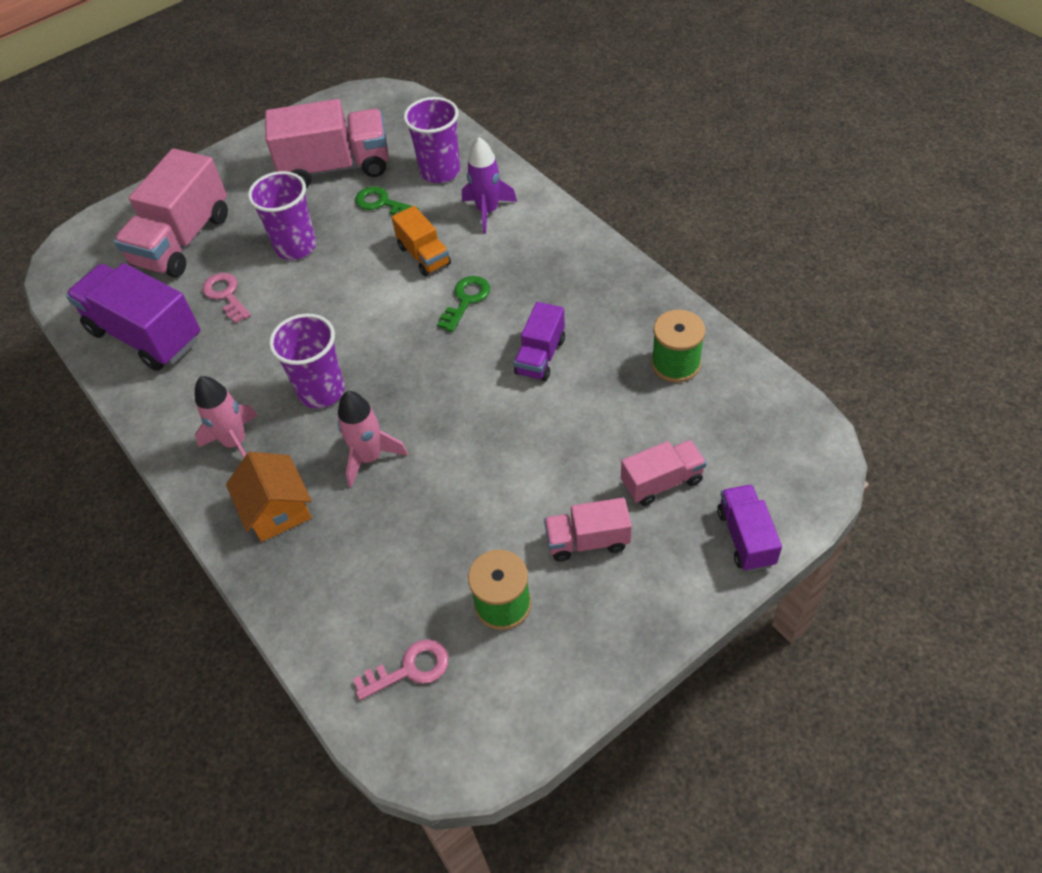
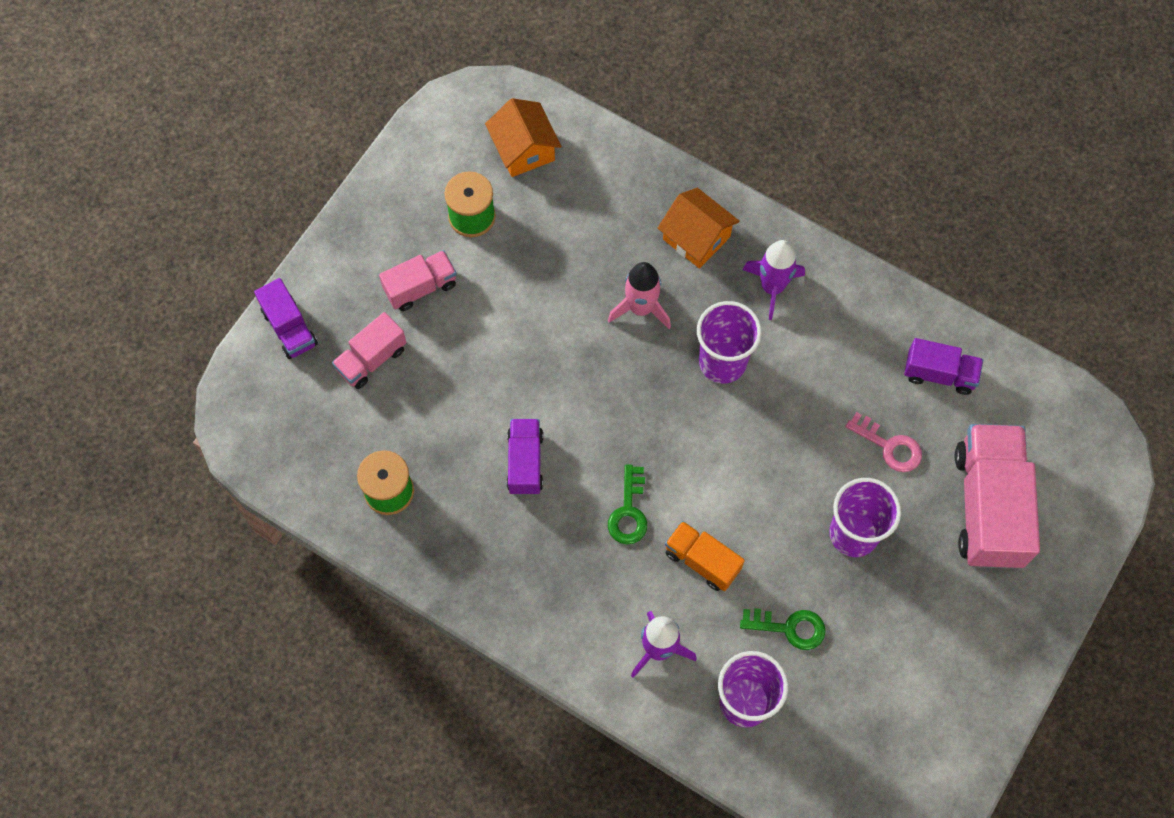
camera: 155 degrees right, 15 degrees up
purple truck [66,263,201,371] -> purple truck [904,338,983,395], size x0.54
pink rocket [195,376,258,458] -> purple rocket [742,240,805,320]
pink truck [265,99,389,188] -> none
pink key [353,639,449,700] -> orange house [485,98,561,177]

